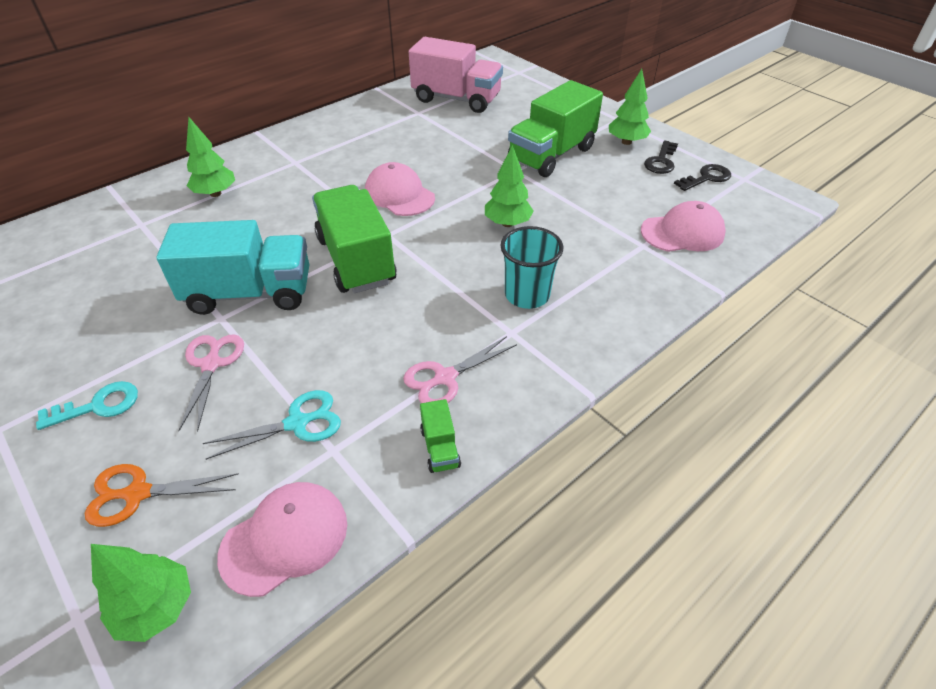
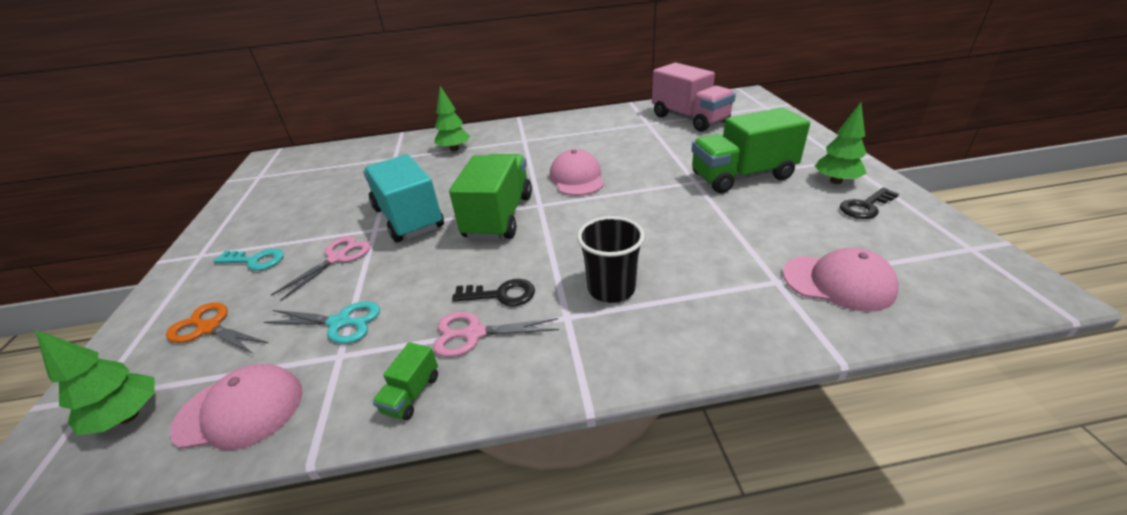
camera: 35 degrees right, 10 degrees down
turquoise truck [156,220,309,315] -> turquoise truck turned 150 degrees counterclockwise [363,154,444,242]
green tree [485,145,534,227] -> none
turquoise cup [501,226,563,309] -> black cup [577,216,645,303]
black key [674,164,731,191] -> black key moved to [452,279,535,306]

